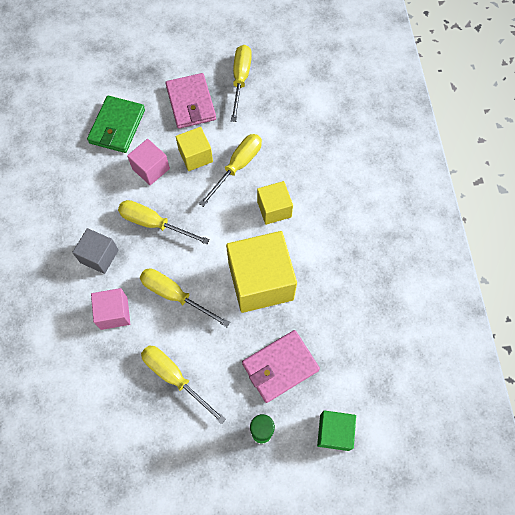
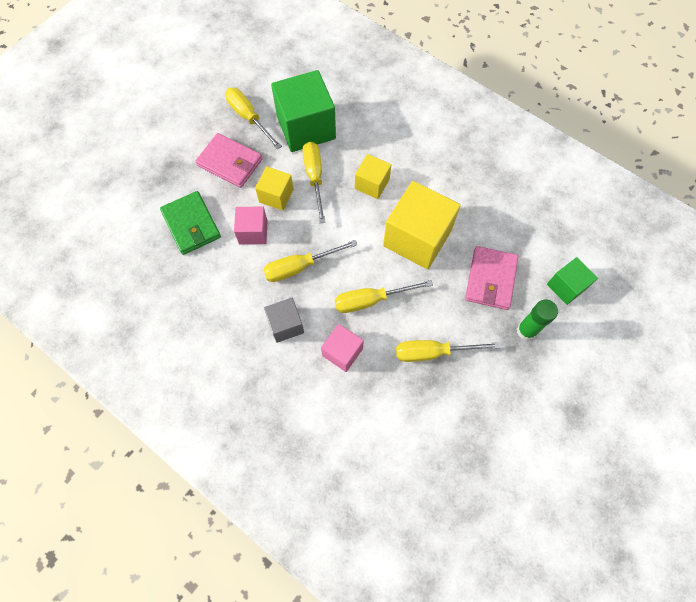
camera: 45 degrees left, 0 degrees up
none -> green cube [271,70,336,152]

